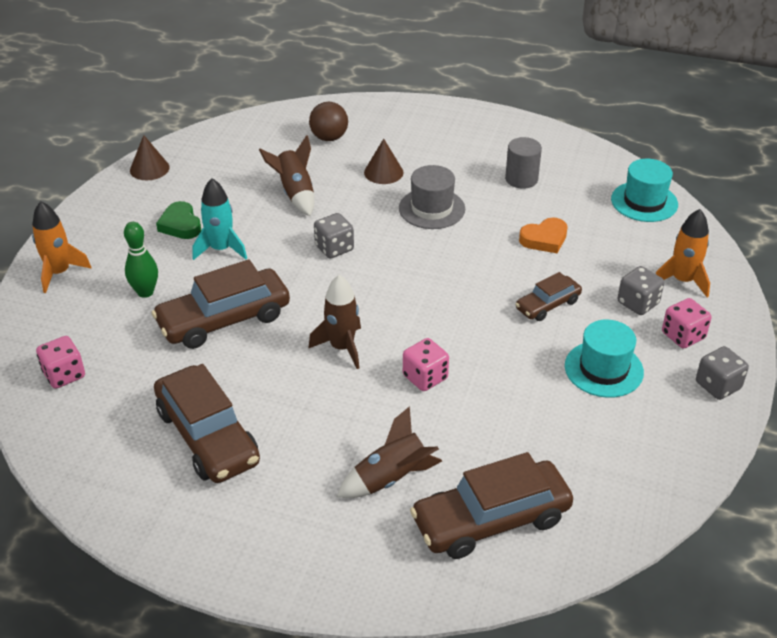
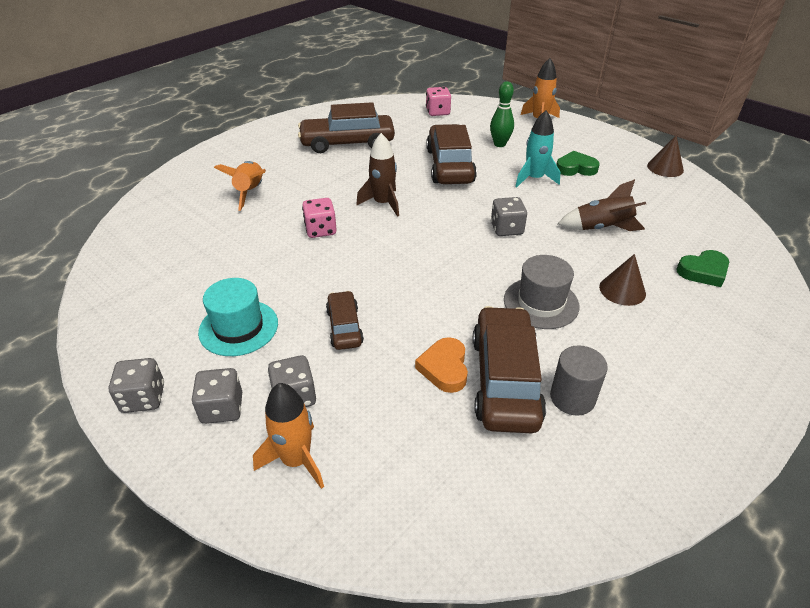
camera: 115 degrees right, 0 degrees up
brown ball [309,102,348,141] -> green heart [677,250,729,287]
brown rocket [337,406,442,498] -> orange rocket [214,161,266,211]
brown car [410,452,573,559] -> brown car moved to [473,306,546,433]
turquoise hat [611,159,678,222] -> none
pink dice [662,298,712,349] -> grey dice [192,368,242,424]

